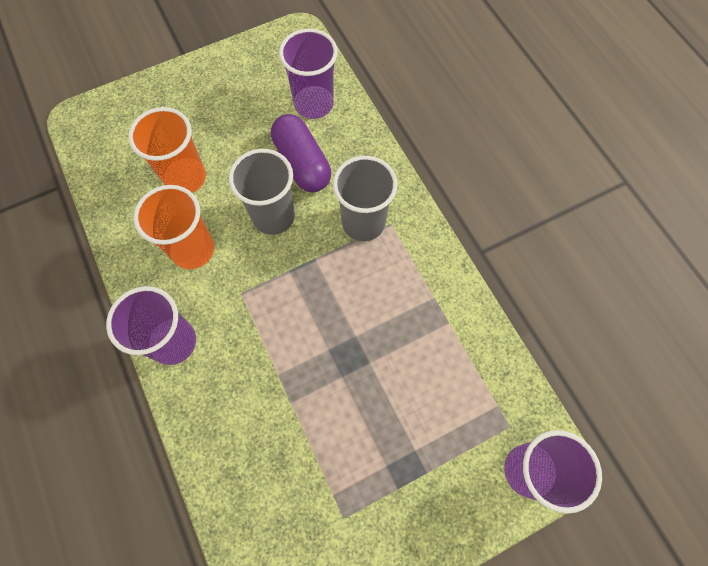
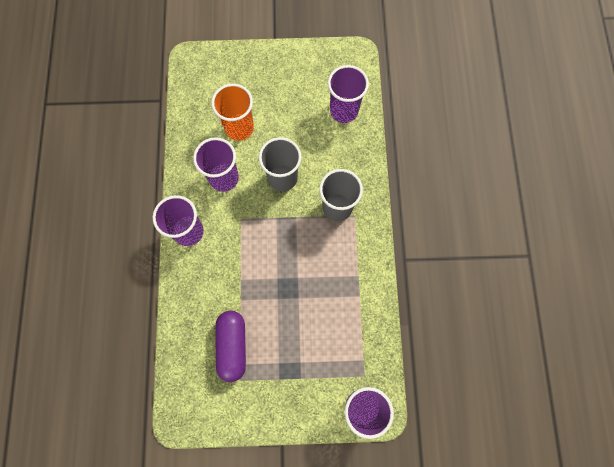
camera: 25 degrees right, 5 degrees up
orange cup [134,185,214,269] -> purple cup [193,137,239,192]
purple capsule [271,114,331,192] -> purple capsule moved to [215,311,246,382]

